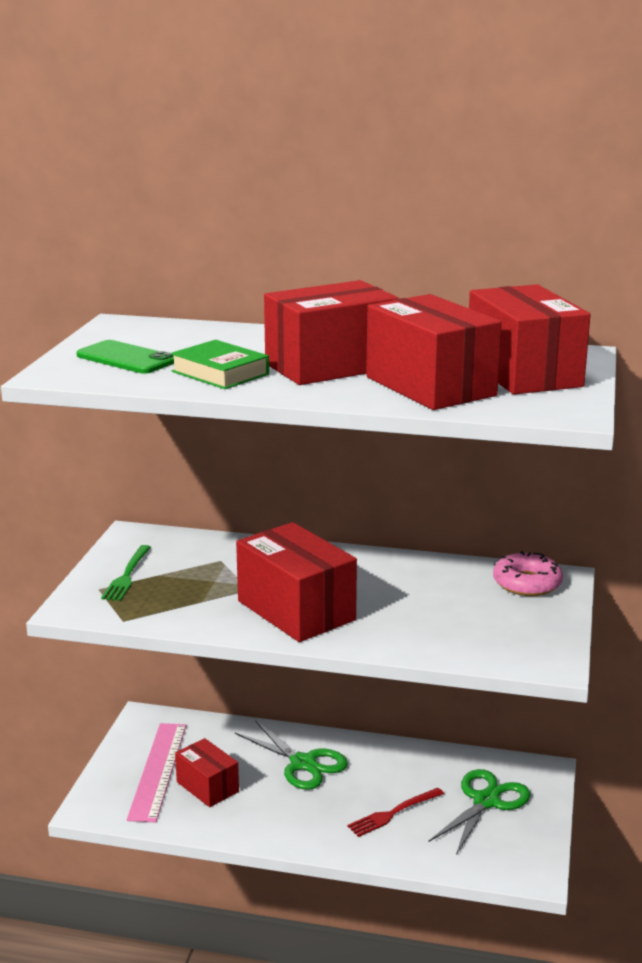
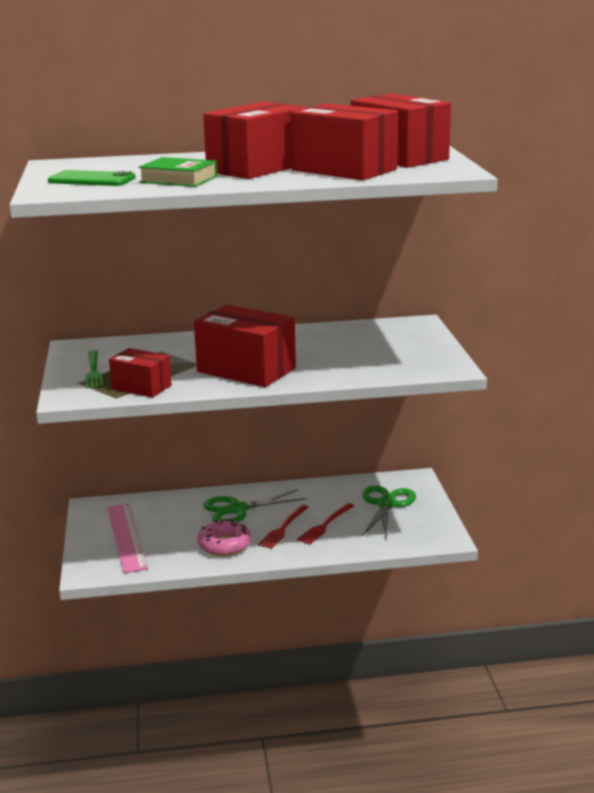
camera: 20 degrees left, 0 degrees up
red box [175,738,239,807] -> red box moved to [109,348,172,397]
green scissors [235,720,348,790] -> green scissors turned 135 degrees clockwise [203,490,306,522]
pink donut [493,551,563,596] -> pink donut moved to [198,519,251,556]
none -> red fork [258,505,309,549]

